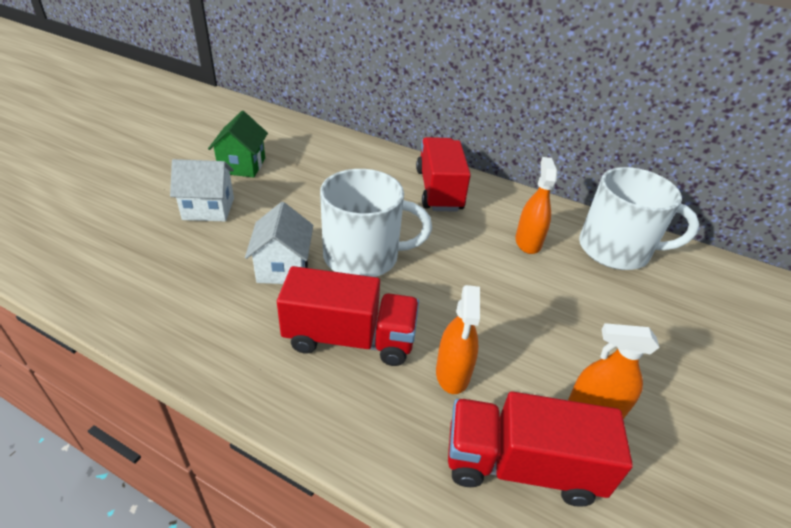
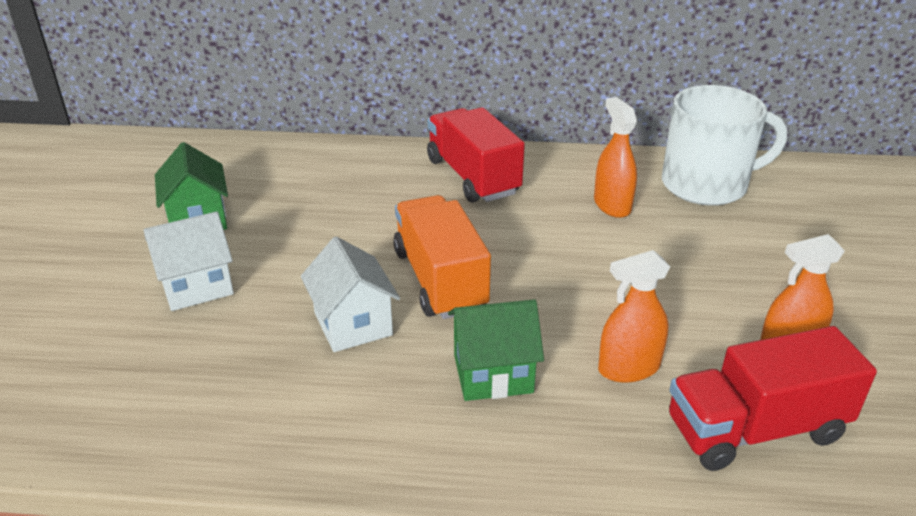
camera: 20 degrees left, 5 degrees down
red truck [277,266,419,366] -> green house [448,299,544,401]
white mug [320,169,432,277] -> orange truck [393,195,491,319]
orange spray bottle [436,285,480,394] -> orange spray bottle turned 90 degrees clockwise [598,250,670,383]

